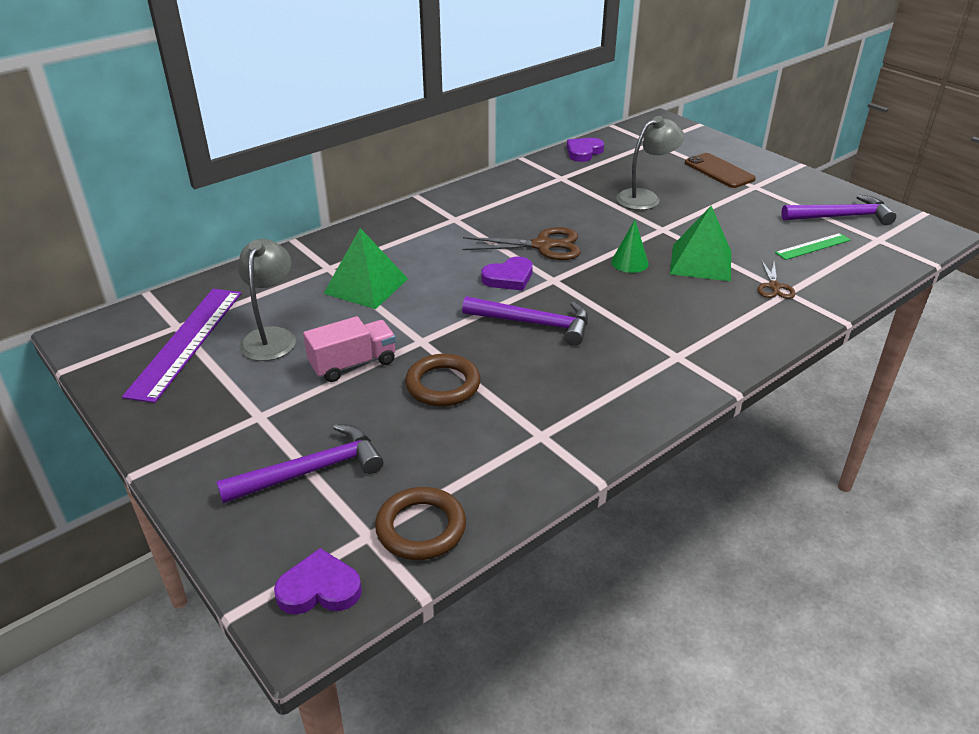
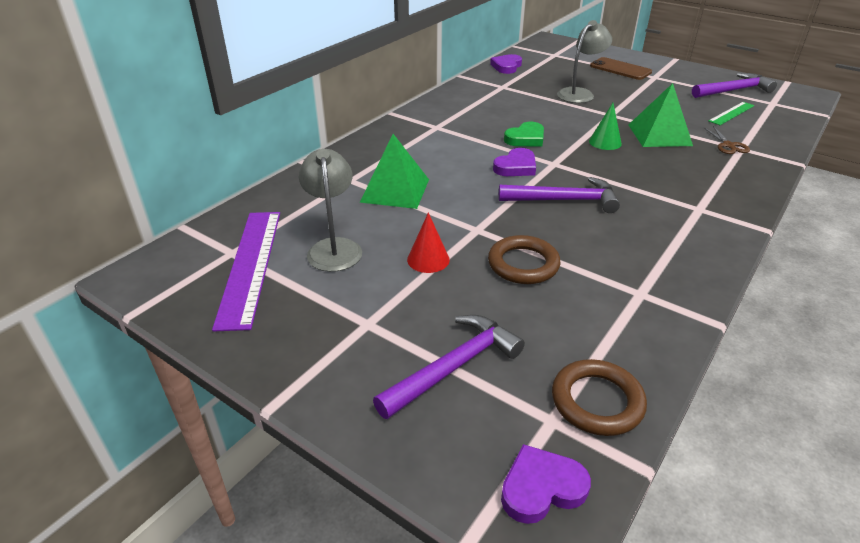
camera: 15 degrees left, 0 degrees up
pink truck [303,316,396,382] -> red cone [407,212,450,273]
brown scissors [462,227,581,260] -> green heart [504,122,544,147]

